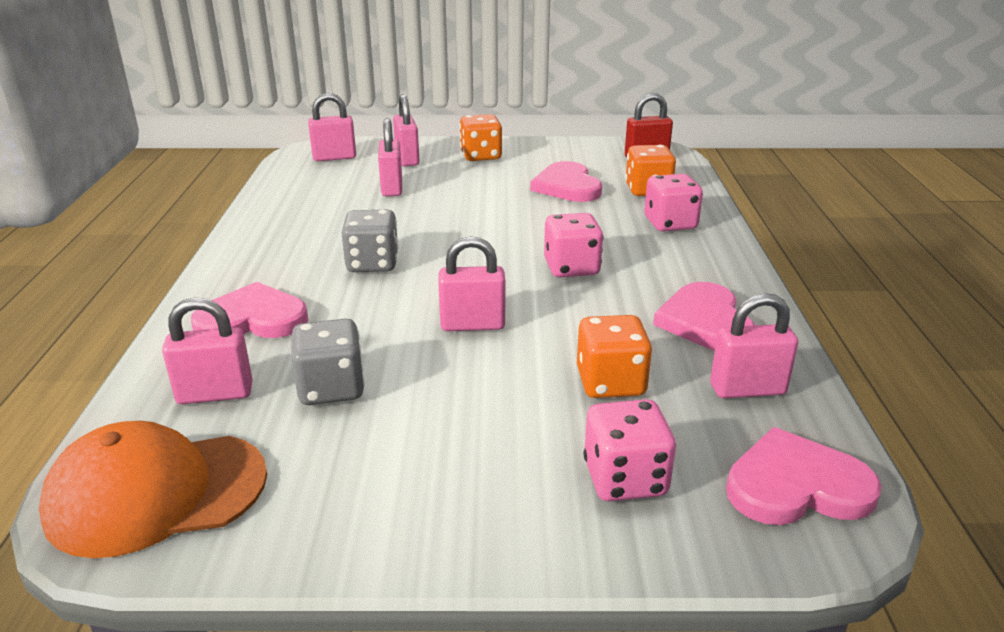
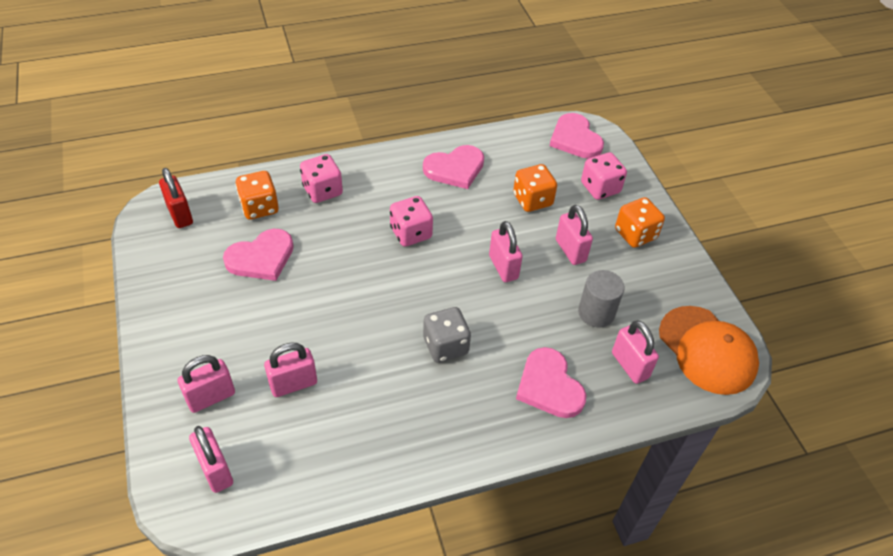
camera: 110 degrees left, 20 degrees up
grey dice [291,319,365,405] -> grey cylinder [578,270,624,327]
orange dice [459,114,502,161] -> orange dice moved to [615,197,665,248]
pink padlock [710,293,798,398] -> pink padlock moved to [556,205,593,265]

